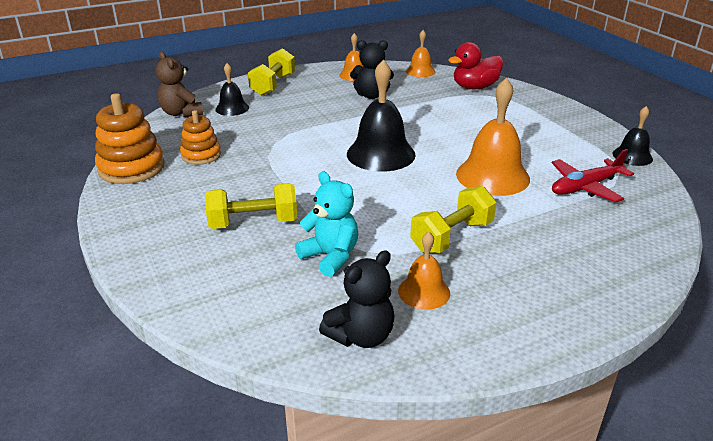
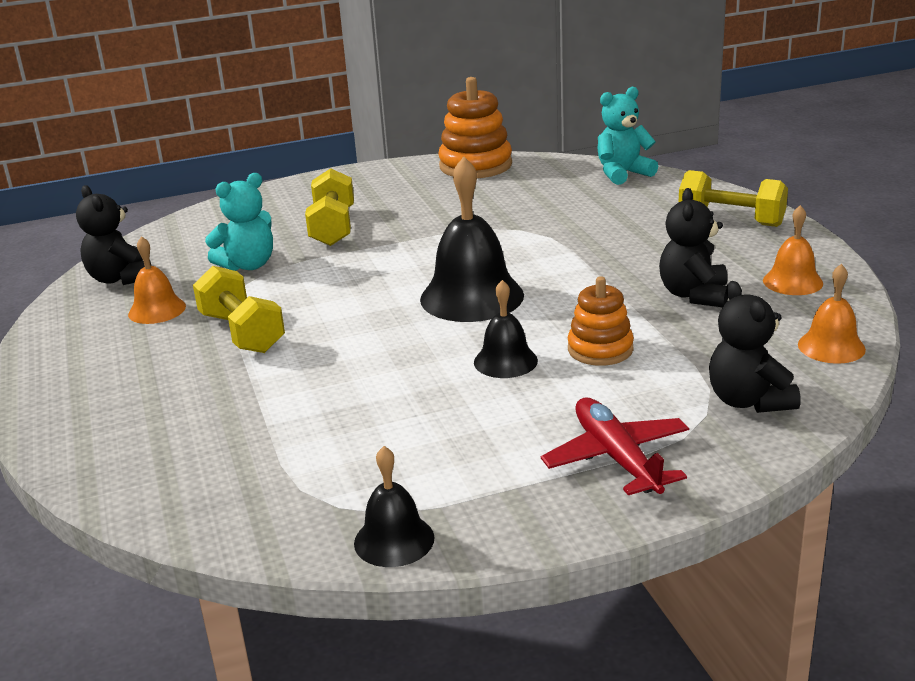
camera: 100 degrees right, 5 degrees down
brown teddy bear [156,51,203,117] -> turquoise teddy bear [597,87,658,185]
orange stacking toy [180,110,221,165] -> orange stacking toy moved to [567,276,634,366]
black bell [215,63,249,116] -> black bell moved to [474,280,538,378]
red duck [449,42,503,89] -> black teddy bear [709,281,801,413]
orange bell [456,78,530,196] -> none
red plane [552,149,634,202] -> red plane moved to [541,397,689,495]

